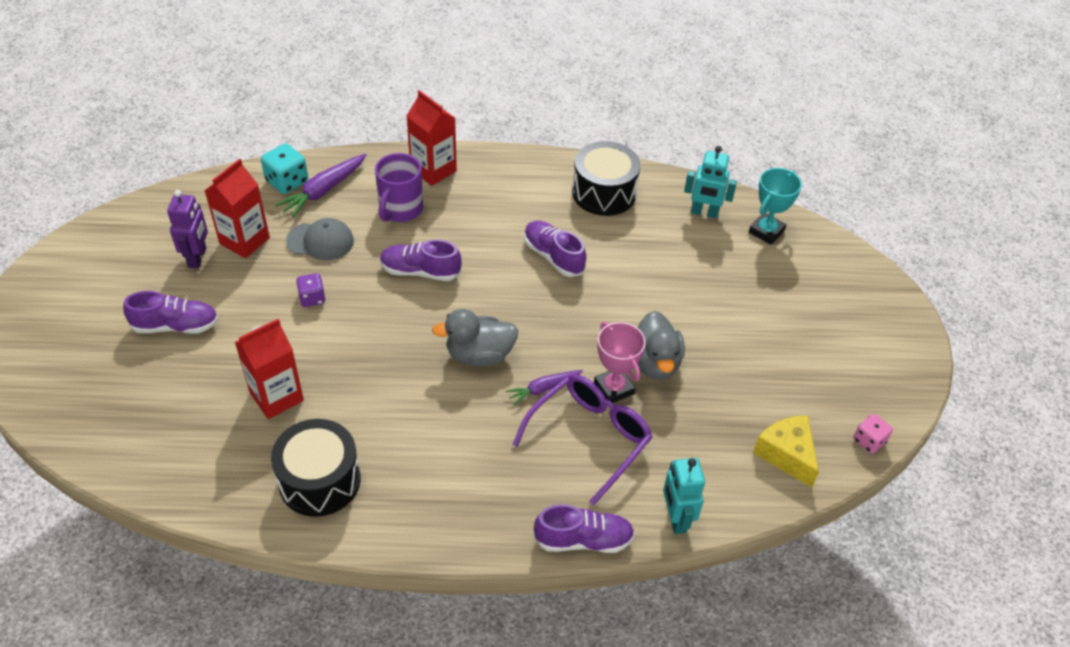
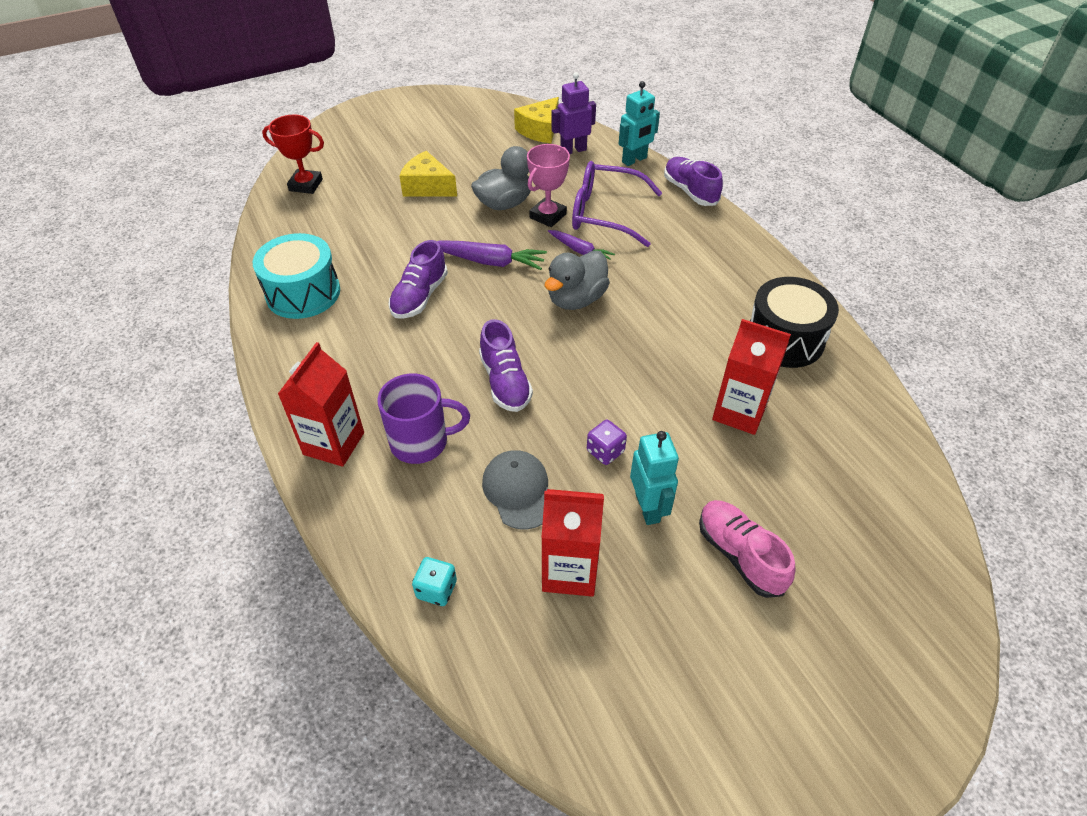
camera: 115 degrees left, 0 degrees up
purple shoe [123,291,218,334] -> pink shoe [699,500,795,598]
purple robot [167,190,208,269] -> purple robot moved to [551,72,596,154]
turquoise dice [261,143,308,194] -> turquoise dice [412,557,457,606], size x0.65
purple carrot [275,153,366,218] -> purple carrot moved to [437,240,547,270]
grey duck [432,309,518,366] -> grey duck turned 75 degrees clockwise [545,251,610,310]
black drum [572,141,641,216] -> turquoise drum [253,233,340,319]
turquoise robot [684,146,737,218] -> turquoise robot moved to [630,431,679,525]
turquoise trophy [749,168,802,245] -> red trophy [262,115,324,194]
pink dice [853,414,893,454] -> none
none -> yellow cheese [400,151,457,197]

